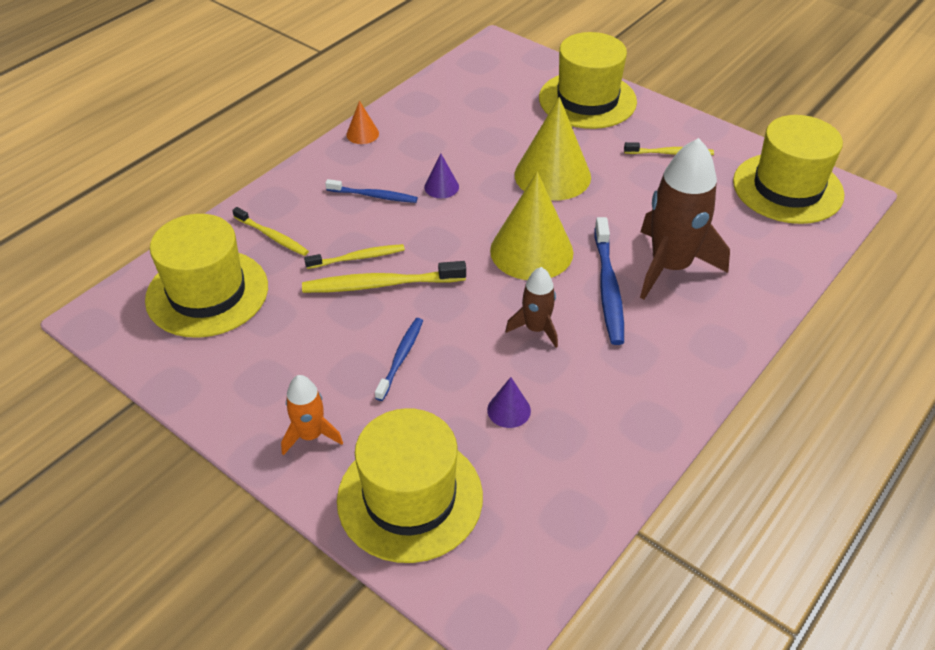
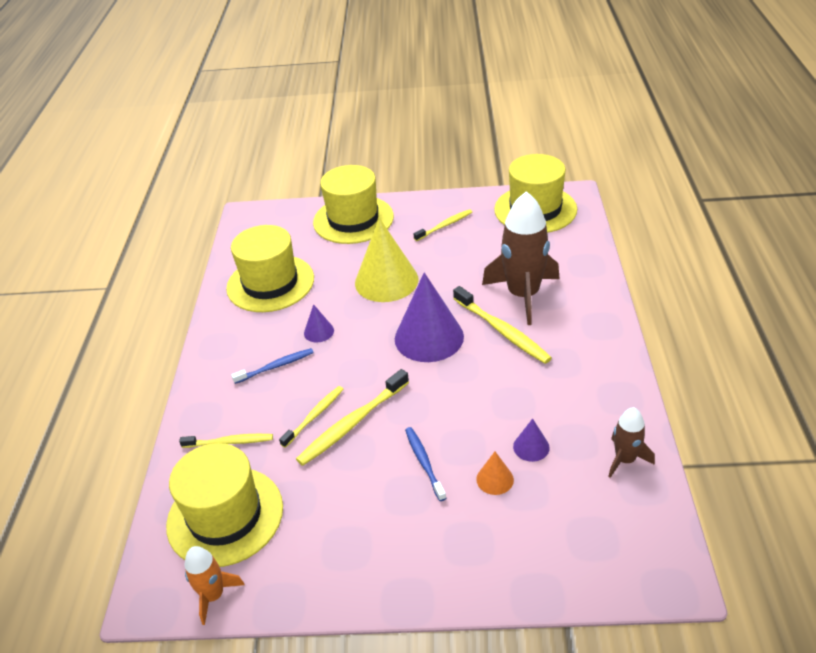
camera: 35 degrees left, 5 degrees down
orange rocket [281,375,343,456] -> orange rocket moved to [185,546,245,625]
yellow hat [337,408,483,563] -> yellow hat moved to [226,225,314,312]
orange cone [346,101,379,144] -> orange cone moved to [476,452,514,495]
yellow cone [490,171,573,280] -> purple cone [395,272,464,362]
brown rocket [505,267,558,348] -> brown rocket moved to [608,407,655,478]
blue toothbrush [594,217,624,345] -> yellow toothbrush [453,286,552,364]

